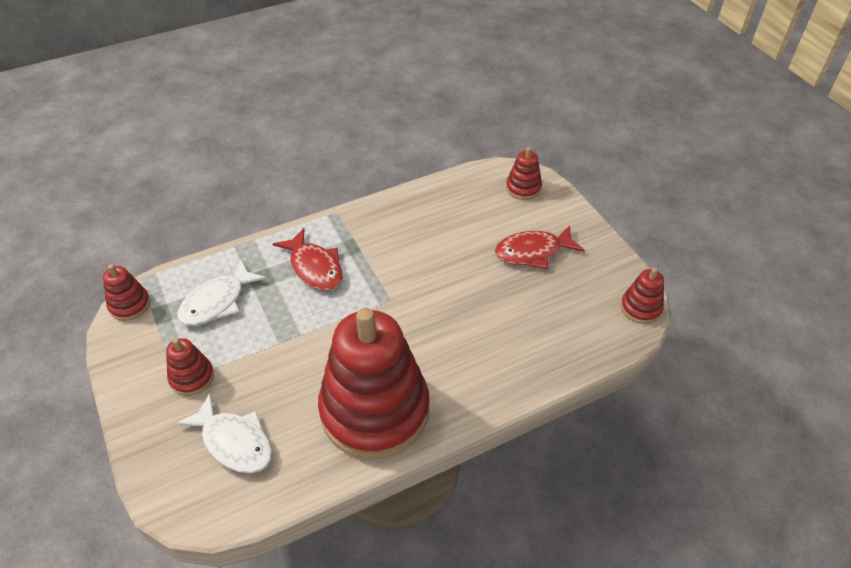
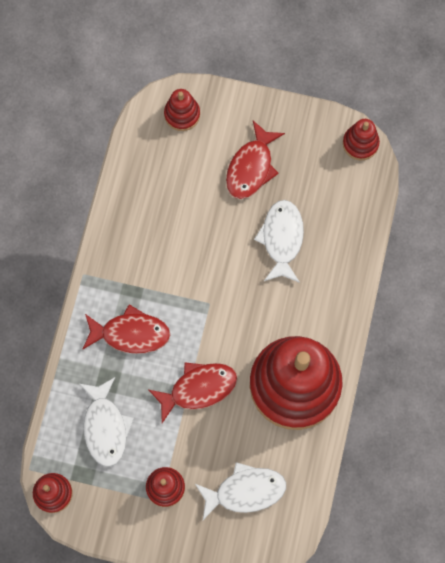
camera: 50 degrees left, 25 degrees up
none -> red fish [149,363,237,423]
none -> white fish [254,200,304,283]

